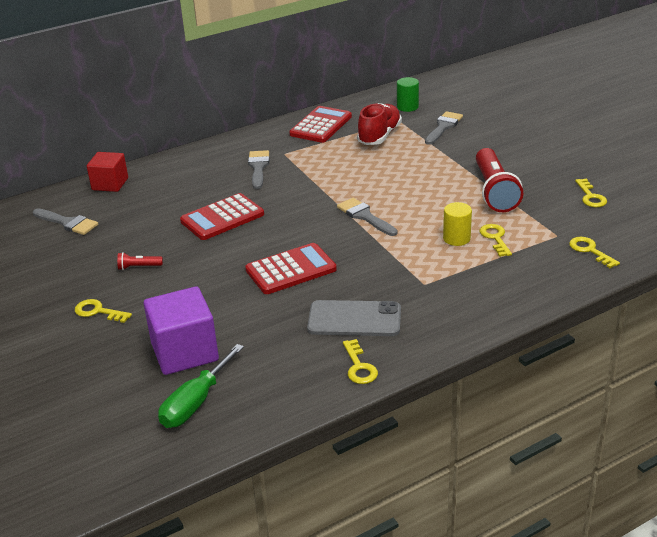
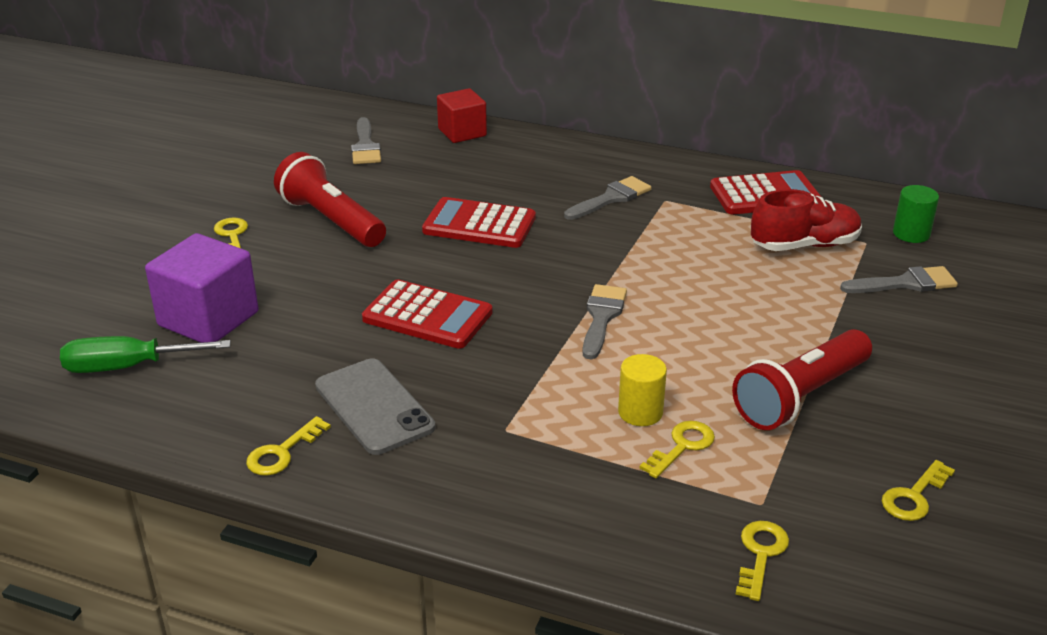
camera: 50 degrees right, 0 degrees up
red flashlight [117,252,163,270] -> red flashlight [274,152,386,247], size x2.41

